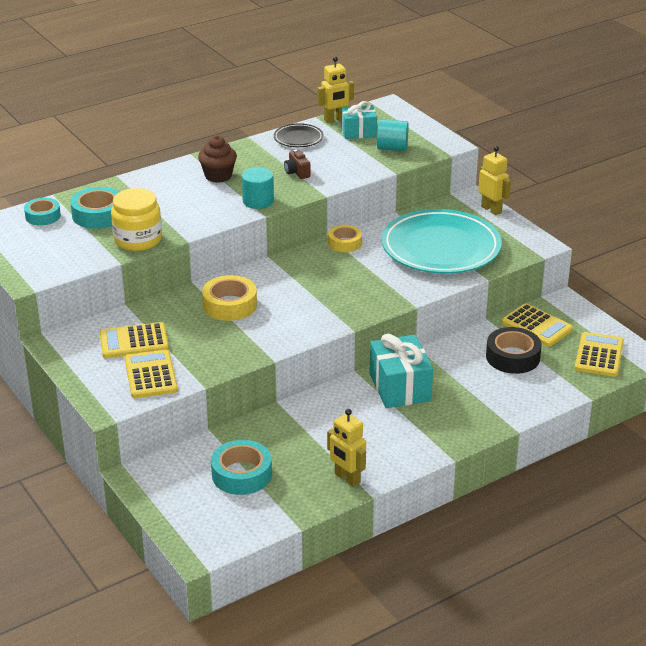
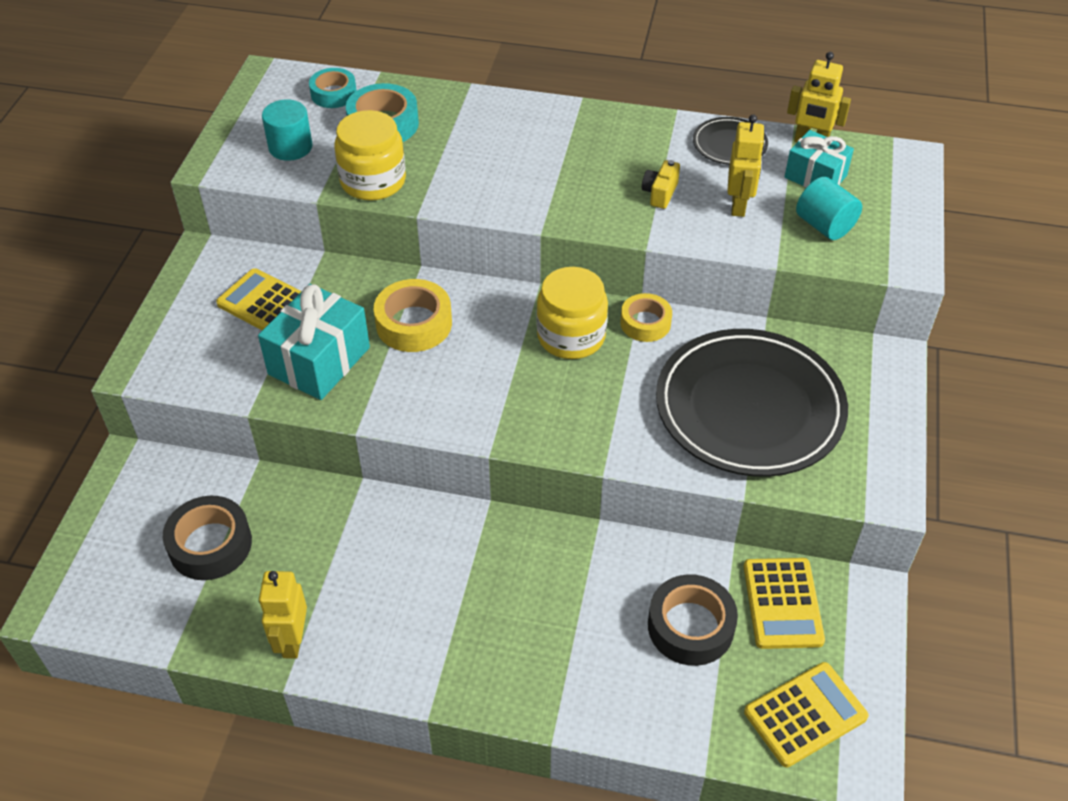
camera: 45 degrees right, 15 degrees up
yellow calculator [125,349,178,398] -> none
brown cupcake [198,136,237,183] -> none
turquoise tape [211,440,272,495] -> black tape [163,496,252,580]
turquoise cylinder [242,167,274,209] -> turquoise cylinder moved to [262,99,313,161]
brown camera [284,149,310,179] -> yellow camera [642,160,680,209]
turquoise gift [370,334,433,408] -> turquoise gift moved to [258,284,370,400]
turquoise plate [381,209,502,274] -> black plate [656,329,848,477]
yellow robot [478,146,511,215] -> yellow robot moved to [727,115,765,217]
none -> yellow jar [537,267,608,359]

